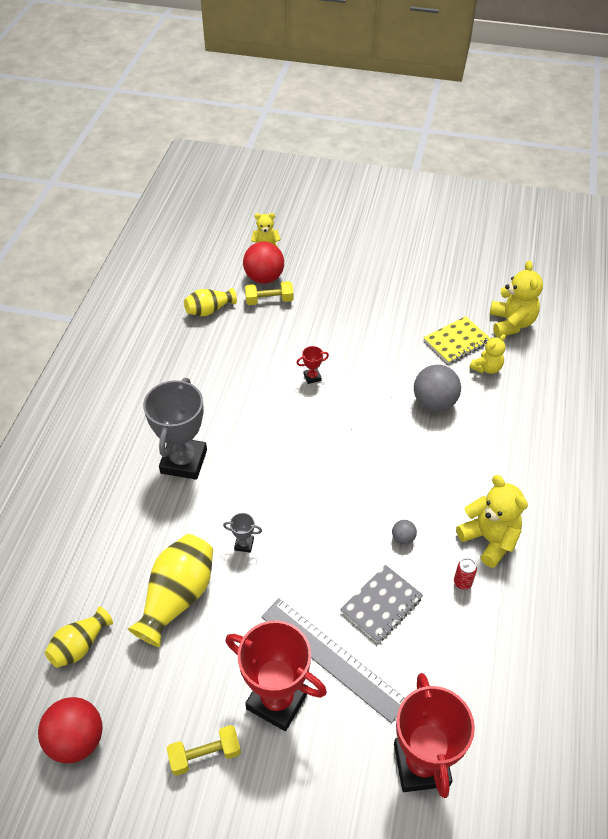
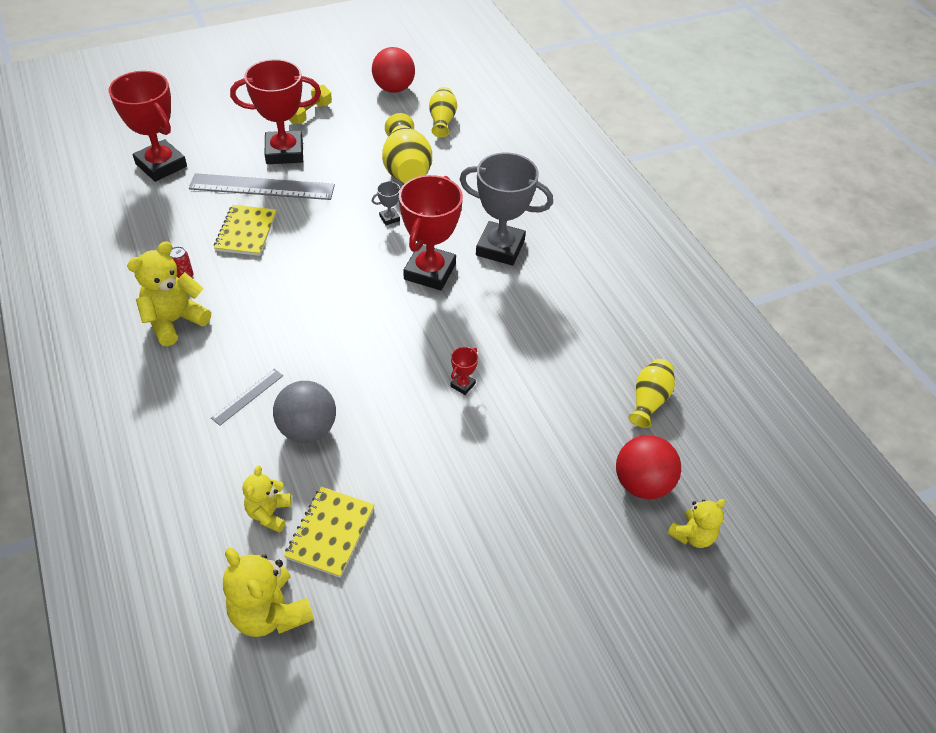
camera: 140 degrees right, 0 degrees up
grey trophy [143,378,207,480] -> grey trophy turned 45 degrees counterclockwise [459,152,553,266]
yellow dumbbell [245,281,294,305] -> none
grey notebook [340,565,423,643] -> yellow notebook [214,205,276,256]
grey ball [392,520,417,545] -> none
yellow teddy bear [456,475,528,568] -> yellow teddy bear turned 120 degrees clockwise [127,241,211,346]
none -> grey ruler [211,369,283,426]
none -> red trophy [399,175,463,290]

